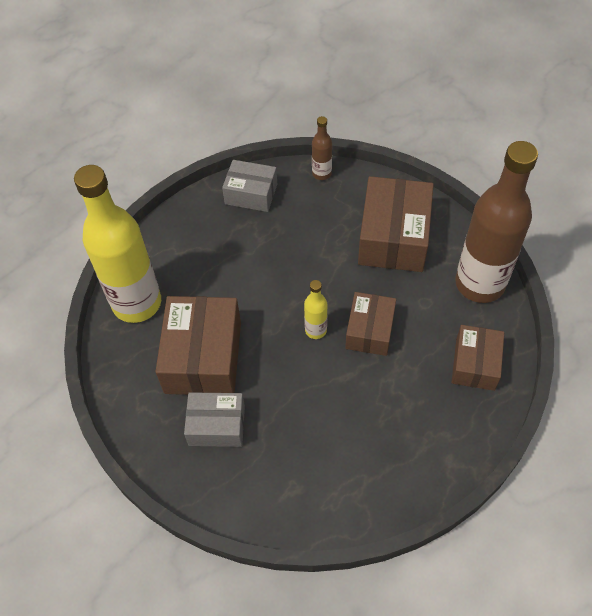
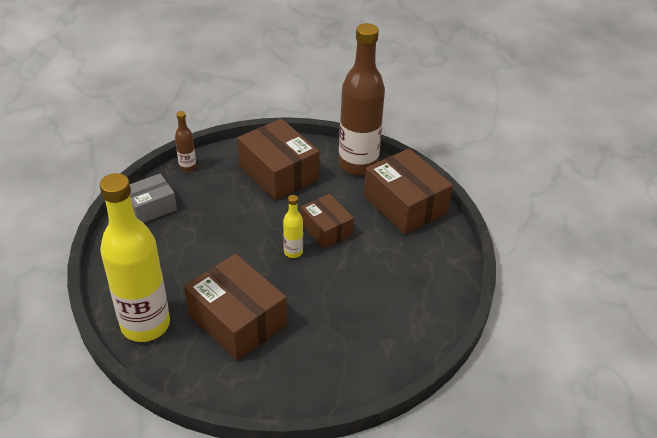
camera: 50 degrees left, 15 degrees down
grey box [184,392,245,447] -> none
brown box [452,325,504,391] -> brown box [364,148,453,235], size x1.64

